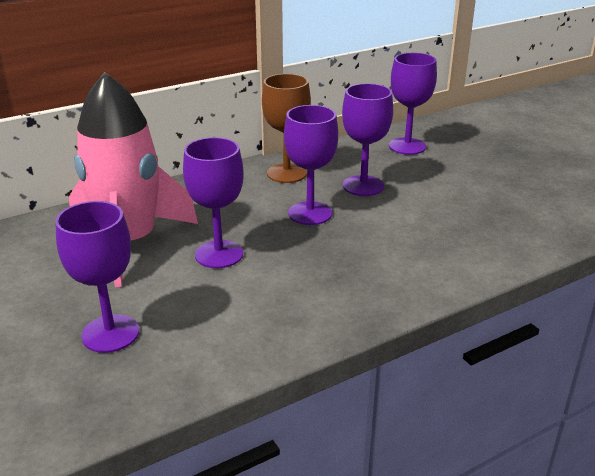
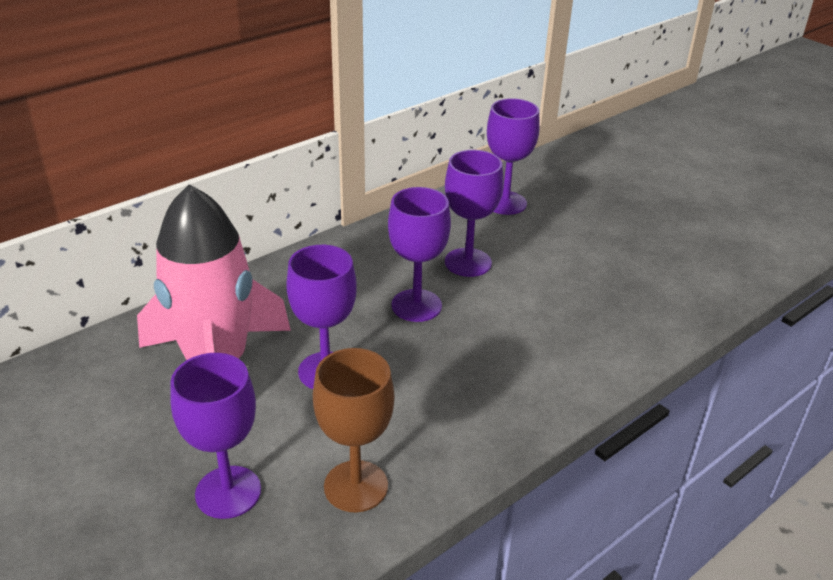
camera: 10 degrees left, 5 degrees up
brown goblet [262,74,311,183] -> brown goblet moved to [313,348,394,512]

